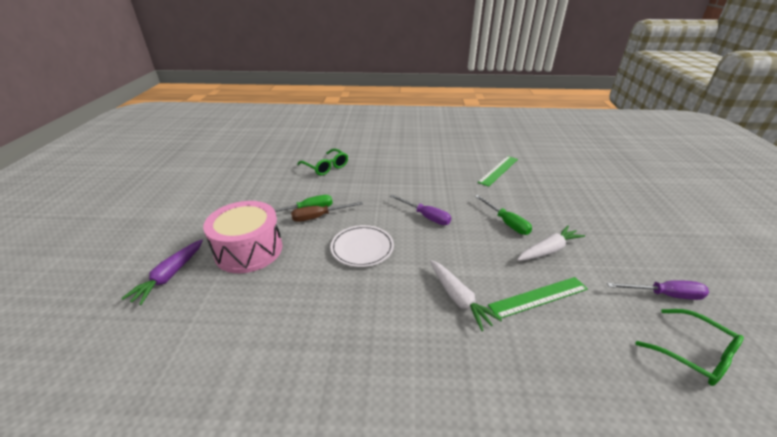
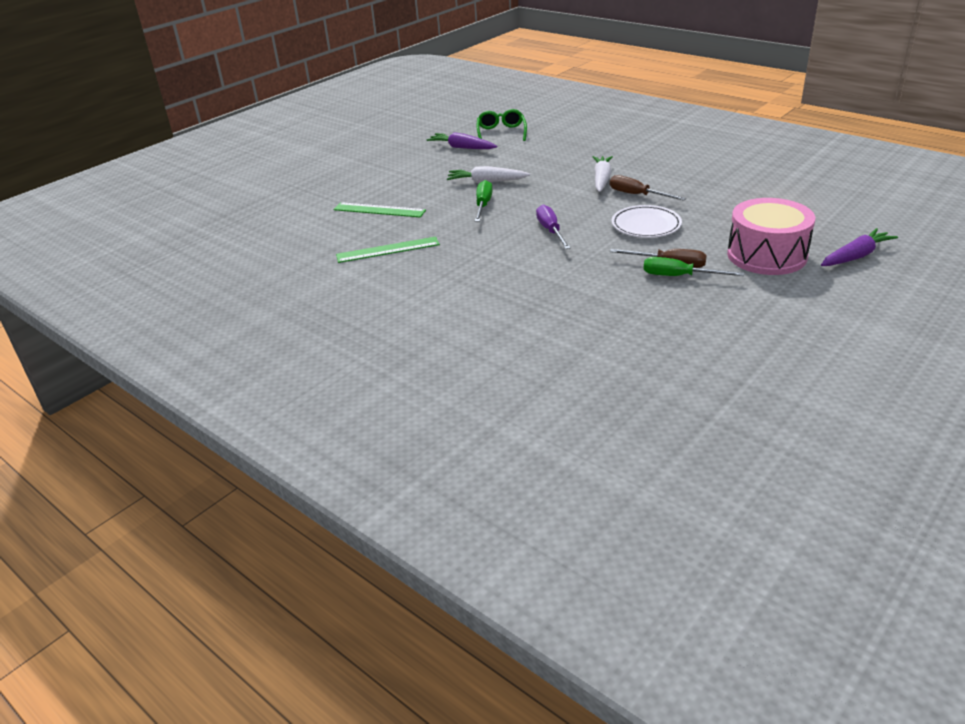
camera: 140 degrees left, 0 degrees up
green glasses [297,149,348,175] -> none
green ruler [488,277,588,318] -> green ruler moved to [333,202,426,217]
purple screwdriver [607,280,709,300] -> purple carrot [426,132,497,149]
none -> brown screwdriver [610,175,686,201]

